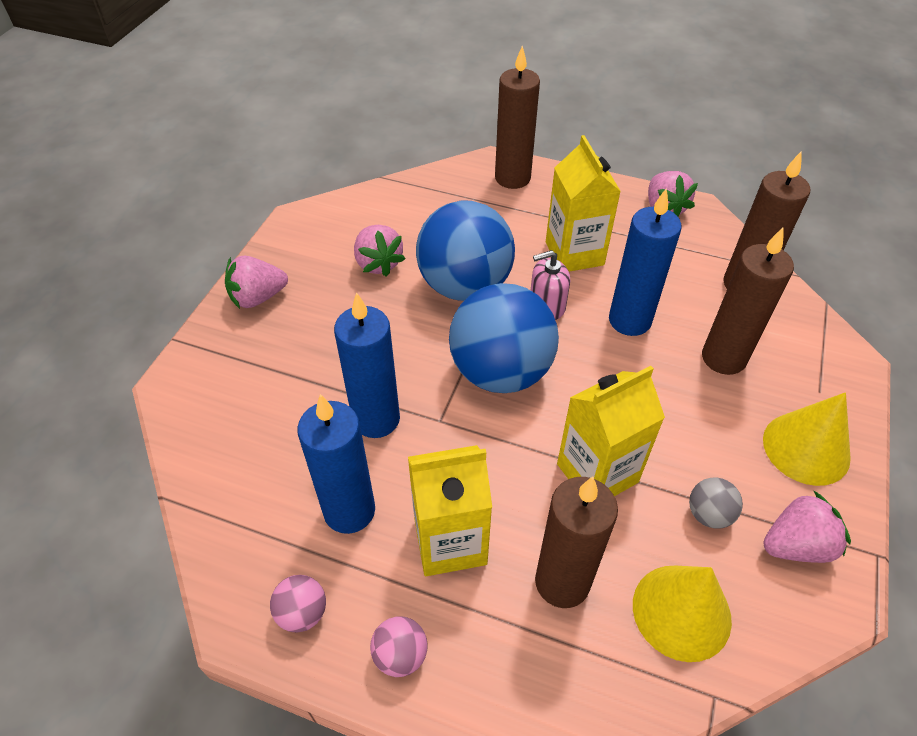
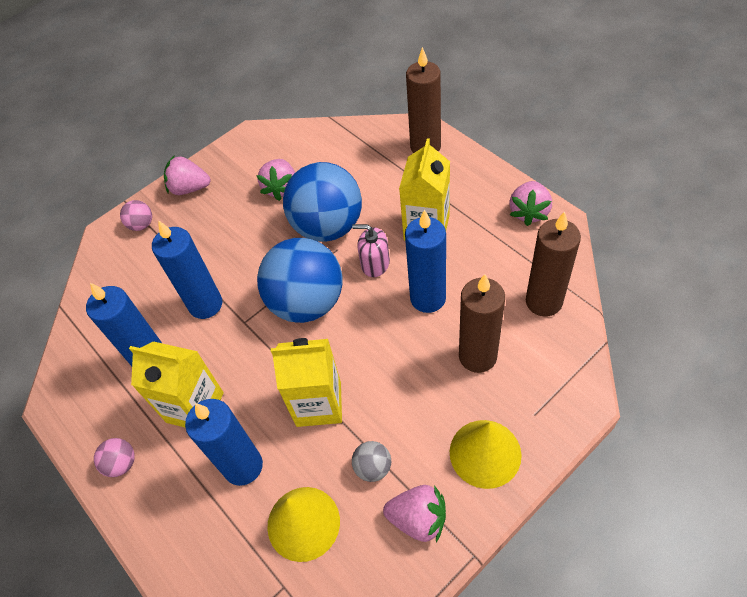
camera: 35 degrees right, 5 degrees up
pink ball [270,575,326,633] -> pink ball moved to [120,200,152,231]
brown candle [535,477,618,608] -> blue candle [185,399,263,486]

